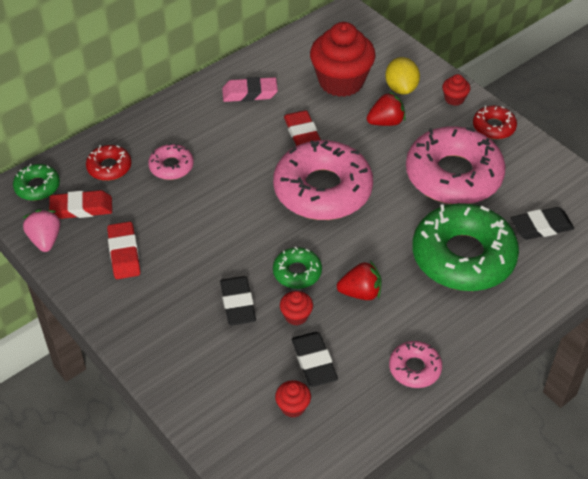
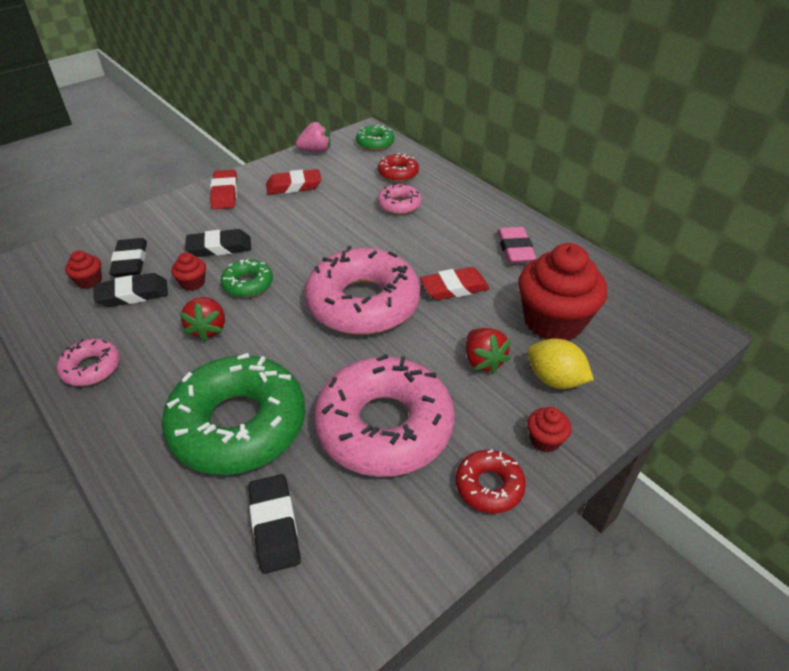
camera: 90 degrees right, 5 degrees down
red eraser [49,190,112,219] -> red eraser moved to [210,170,237,209]
yellow lemon [385,57,420,94] -> yellow lemon turned 45 degrees clockwise [528,338,594,389]
none -> black eraser [109,238,147,277]

